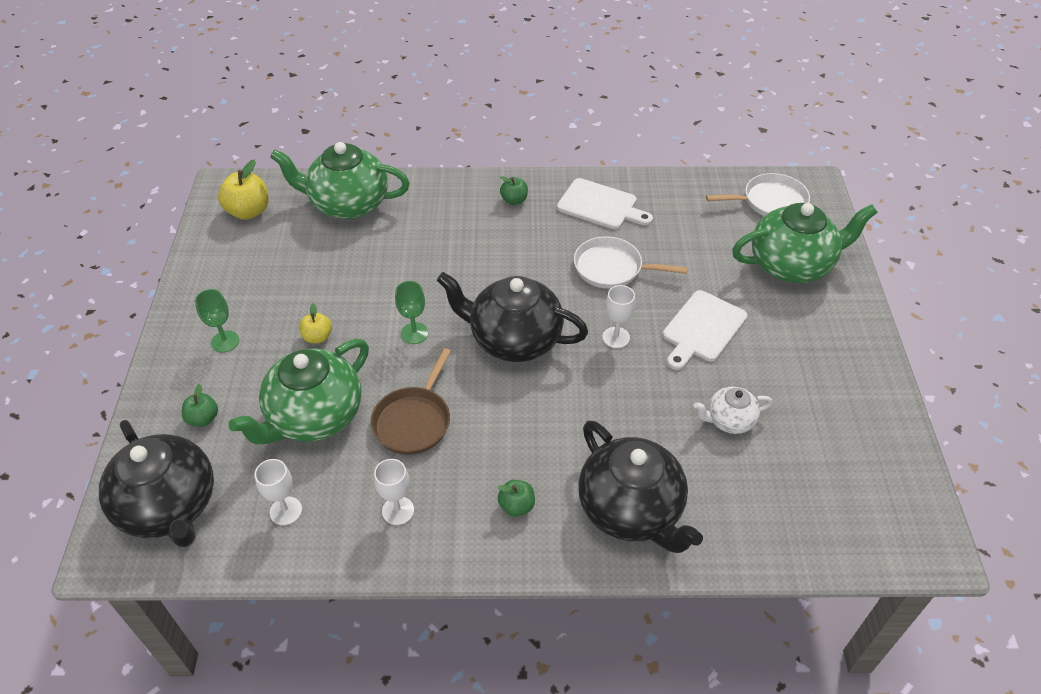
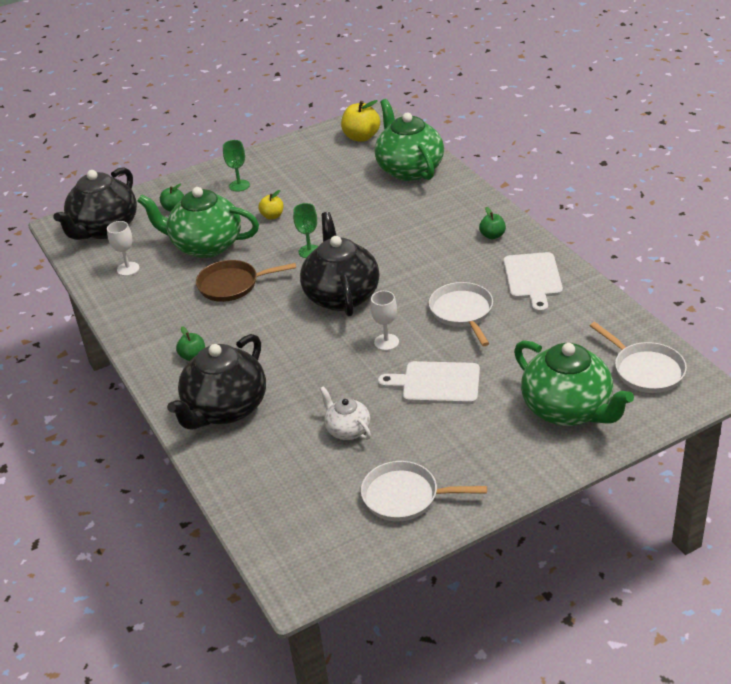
camera: 65 degrees right, 10 degrees down
white goblet [374,459,414,525] -> none
none -> white pan [361,461,487,521]

